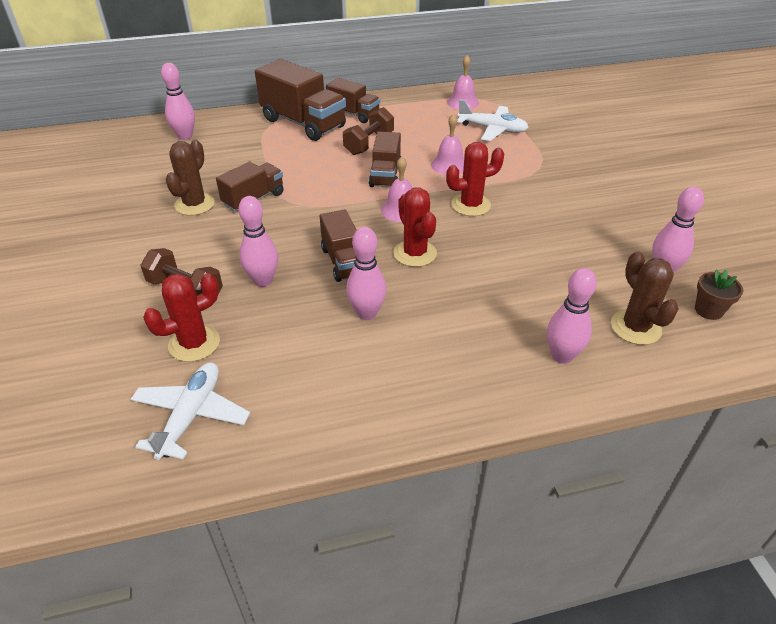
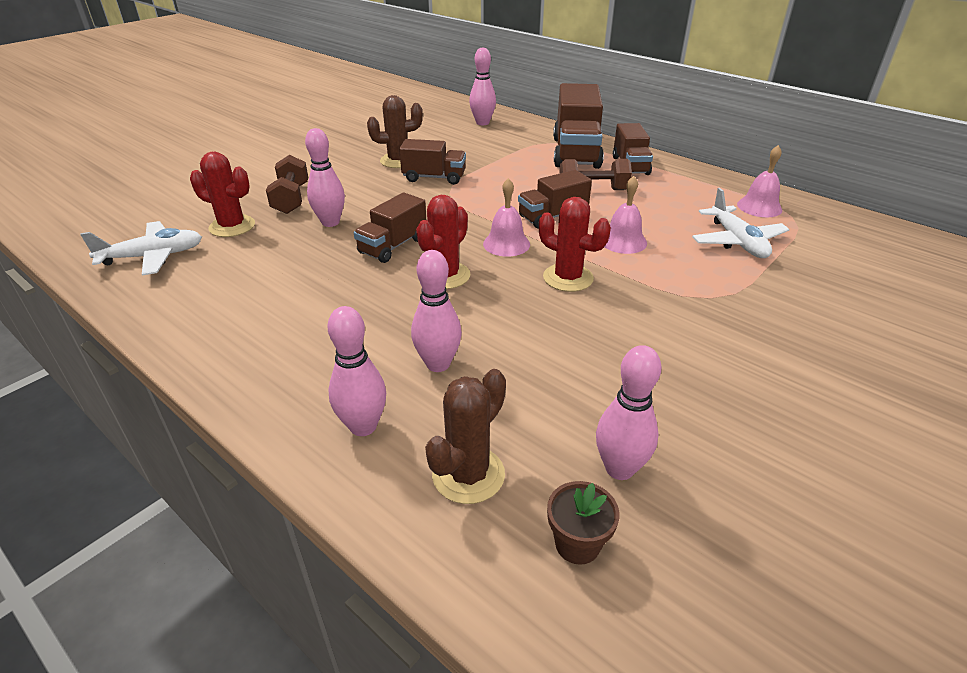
camera: 55 degrees right, 5 degrees down
pink bowling pin [346,227,386,320] -> pink bowling pin moved to [411,250,462,372]

